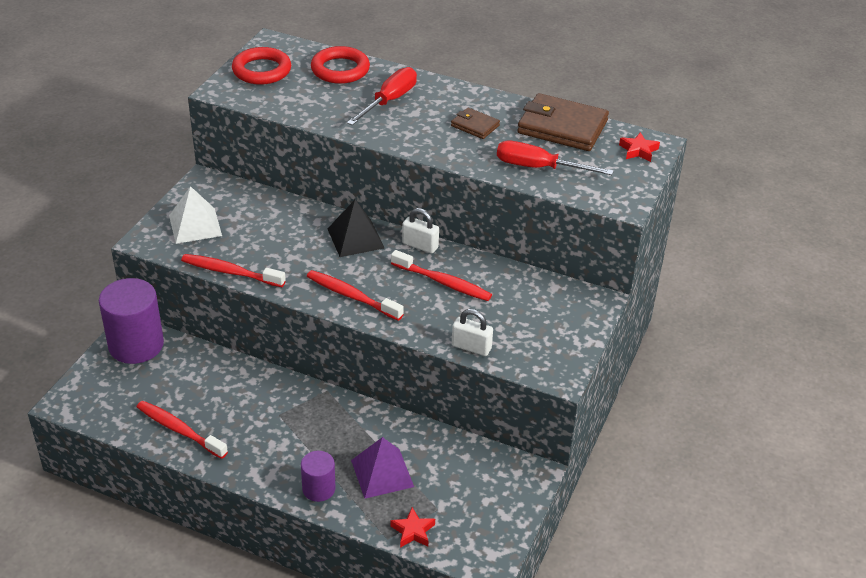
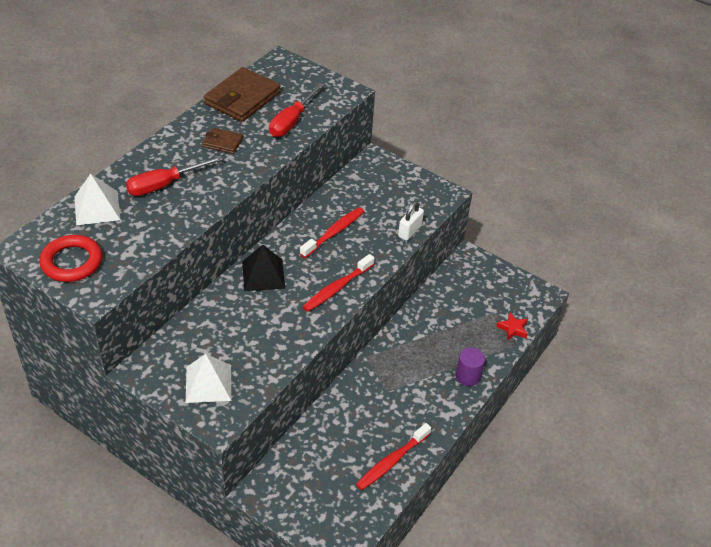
camera: 80 degrees left, 5 degrees up
purple cylinder [99,278,164,364] -> none
red toothbrush [181,254,286,287] -> none
red ring [311,46,370,84] -> white pyramid [75,174,120,225]
red screwdriver [347,67,417,125] -> red screwdriver turned 75 degrees counterclockwise [126,156,223,196]
purple pyramid [351,437,414,499] -> none
white padlock [402,208,439,253] -> none
brown wallet [451,108,500,139] -> brown wallet turned 60 degrees clockwise [202,127,243,154]
red star [619,132,660,162] -> none

